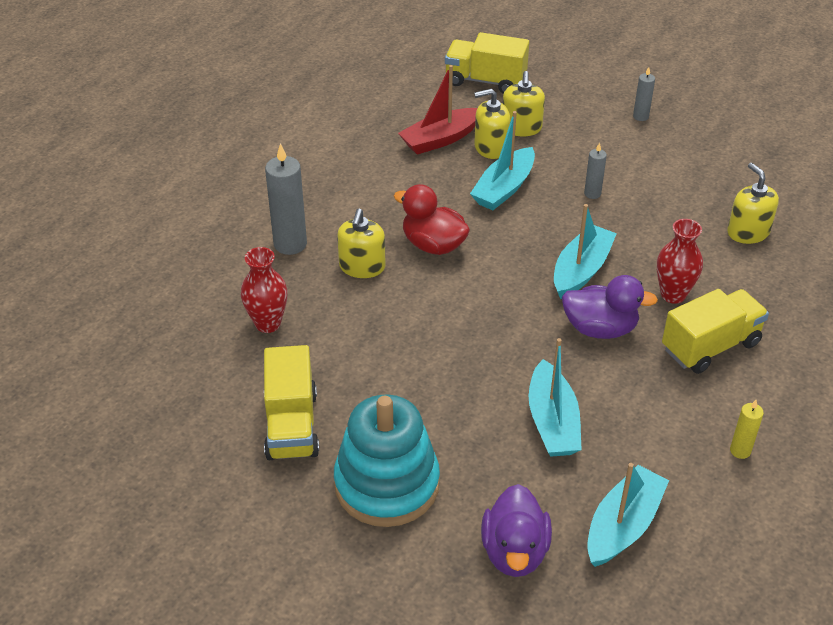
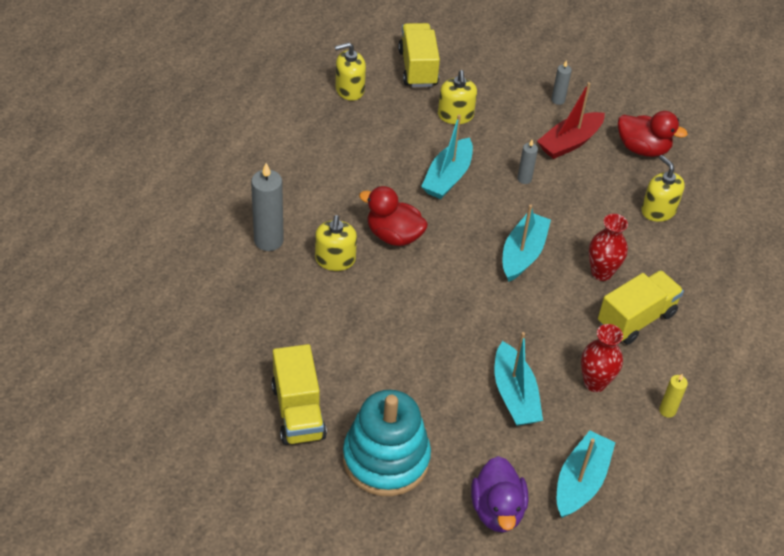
camera: 10 degrees left, 5 degrees up
red vase [241,247,288,333] -> red vase moved to [581,324,623,392]
red boat [398,65,477,155] -> red boat moved to [537,82,605,159]
yellow truck [445,32,529,94] -> yellow truck turned 75 degrees clockwise [398,23,440,87]
yellow soap dispenser [474,89,510,159] -> yellow soap dispenser moved to [335,42,366,101]
purple duck [562,275,658,339] -> none
none -> red duck [618,111,688,157]

